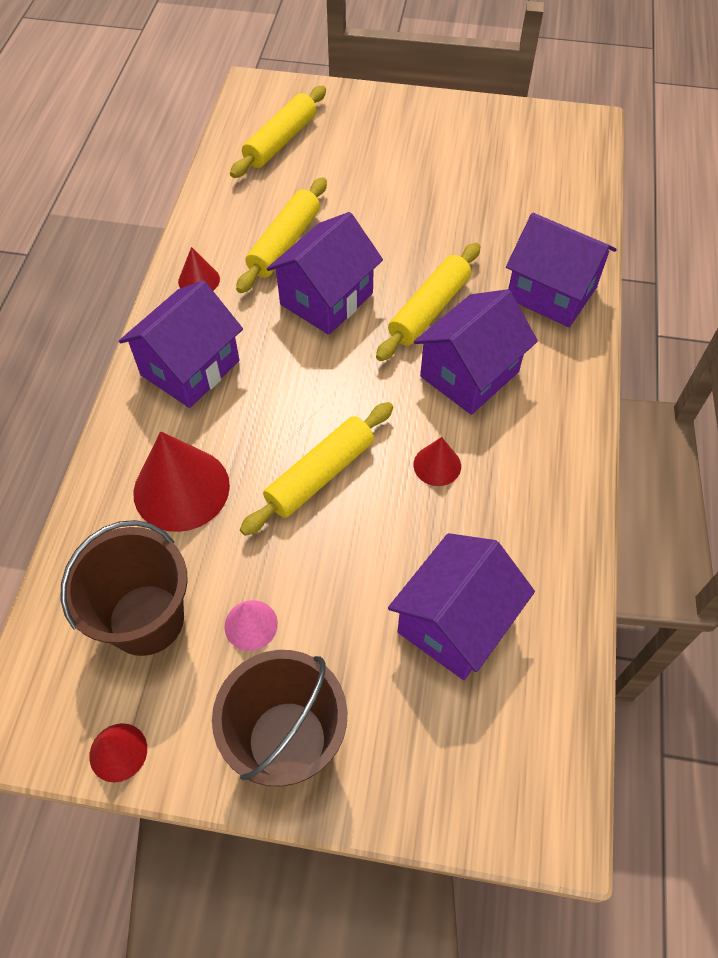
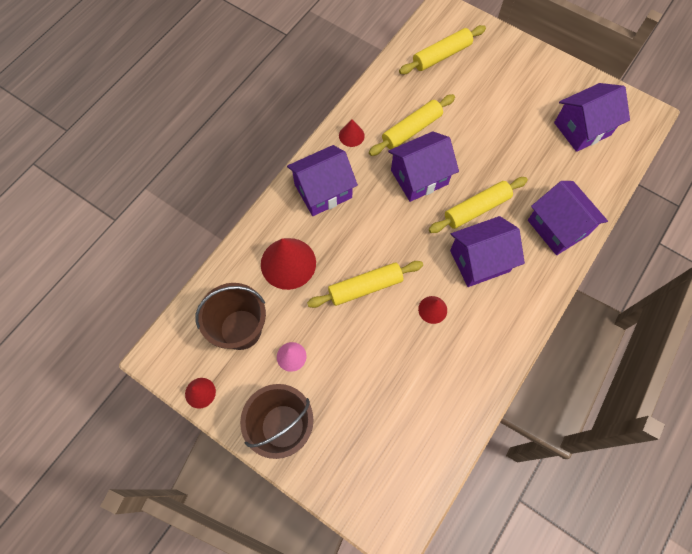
camera: 25 degrees right, 10 degrees up
purple house [388,533,535,680] -> purple house moved to [554,83,630,152]

